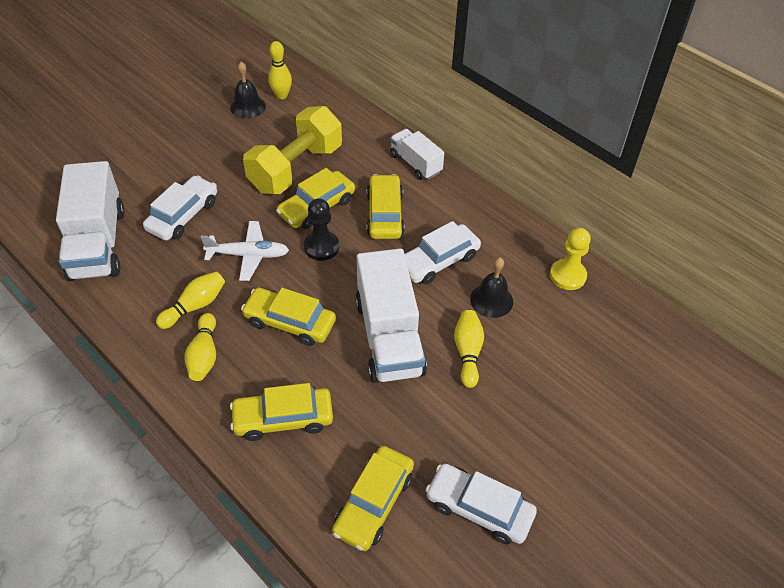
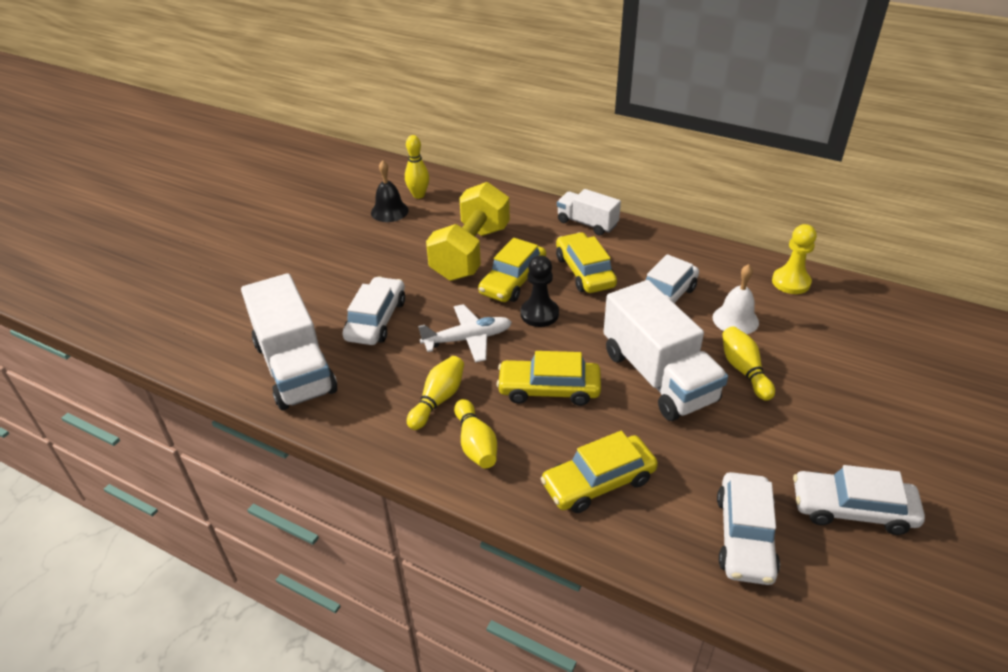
camera: 15 degrees left, 10 degrees down
yellow car [332,446,414,551] -> white car [717,472,780,585]
black bell [470,257,513,318] -> white bell [713,264,759,334]

